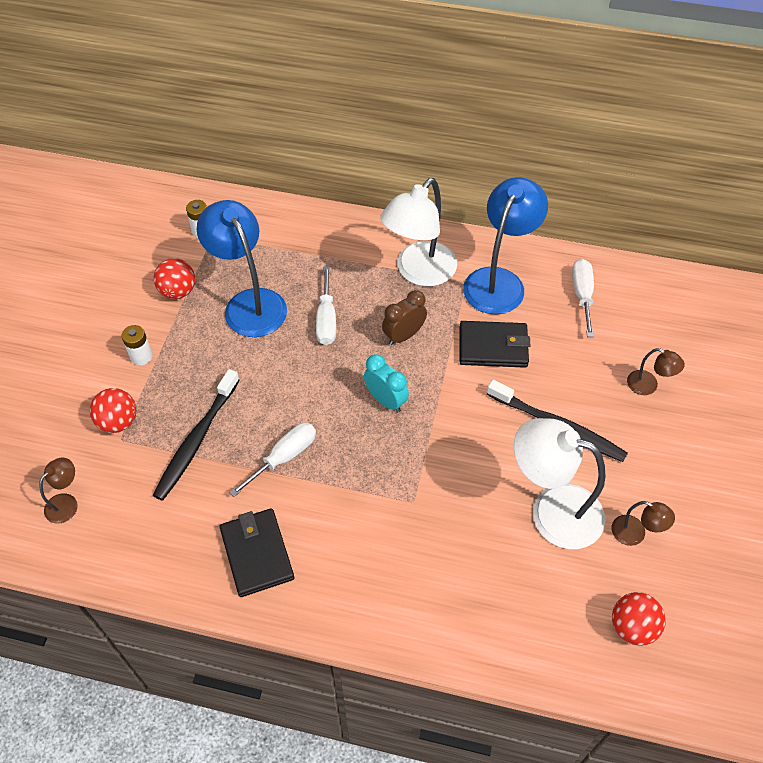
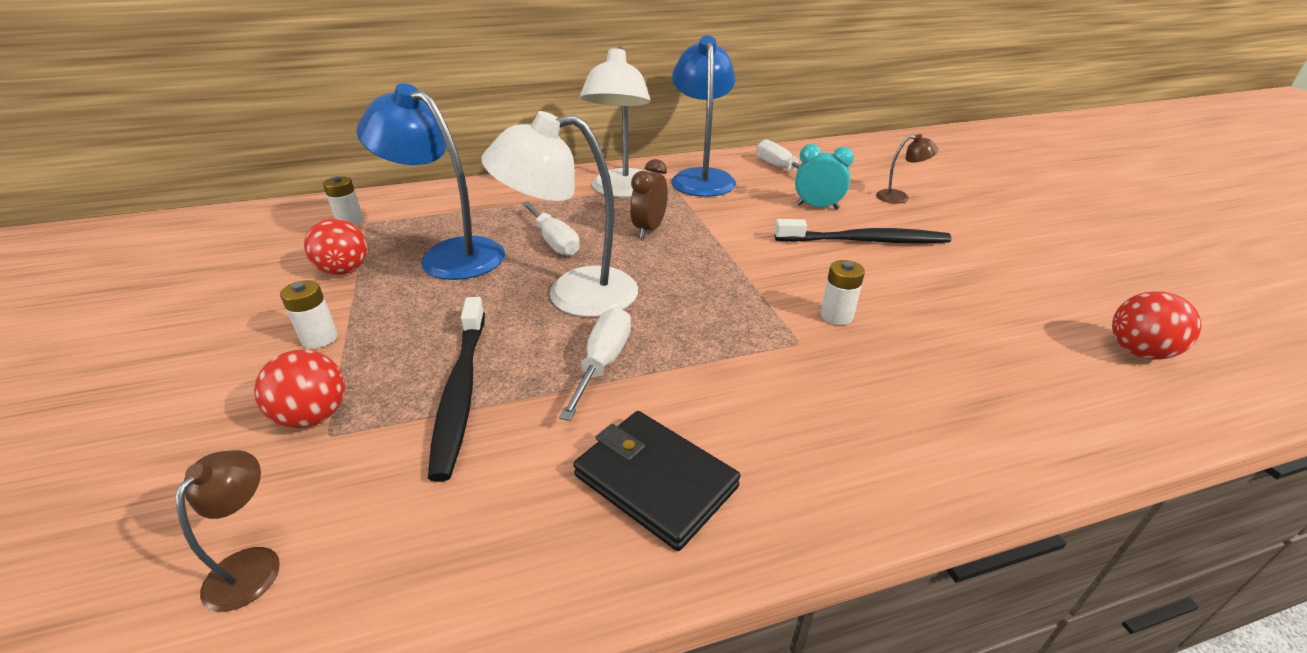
camera: 30 degrees left, 20 degrees down
turquoise clock [364,354,409,412] -> turquoise clock moved to [795,144,854,210]
black wallet [460,321,530,368] -> none
white lamp [514,418,606,549] -> white lamp moved to [481,111,638,317]
brown lamp [612,501,675,546] -> none
none -> white battery [821,260,865,325]

